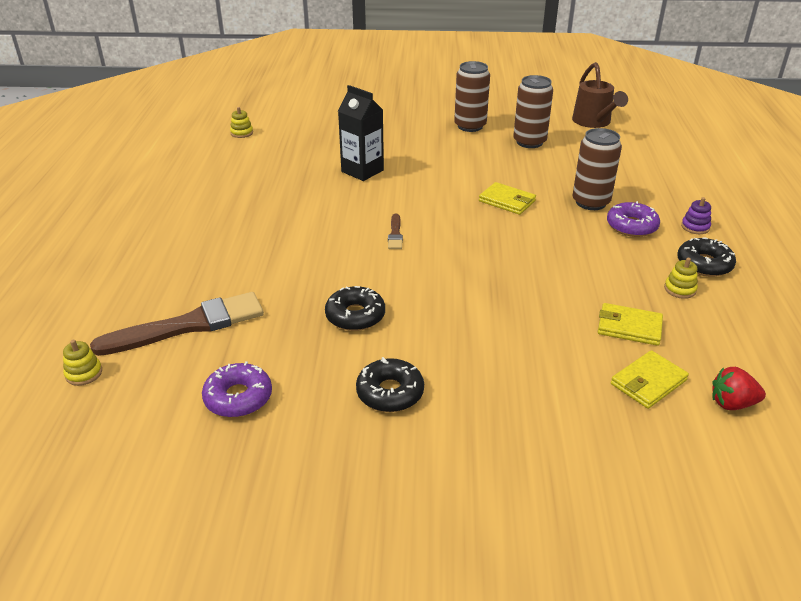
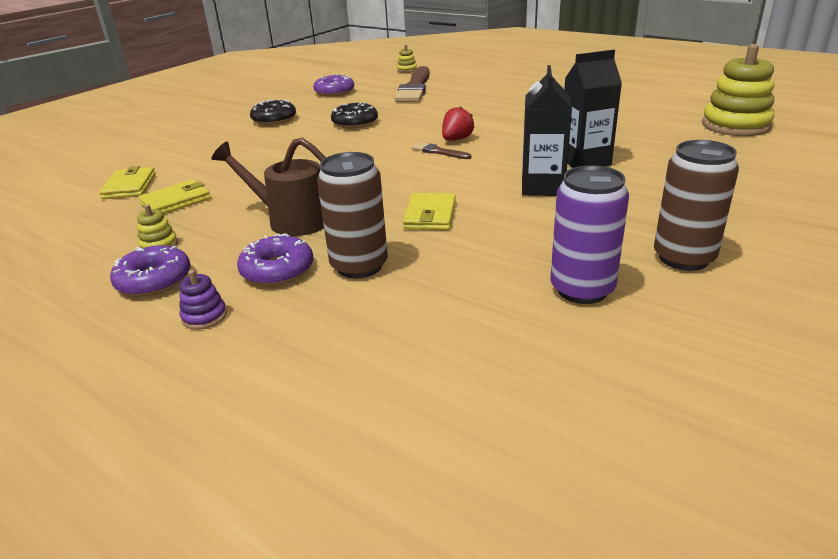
camera: 125 degrees right, 5 degrees down
yellow stacking toy [230,107,253,138] -> yellow stacking toy [702,44,775,136], size x2.29
yellow wallet [479,182,536,215] -> yellow wallet turned 60 degrees counterclockwise [403,193,456,230]
brown can [513,75,553,148] -> purple can [550,165,629,304]
brown watering can [572,62,628,128] -> brown watering can moved to [211,138,326,236]
black donut [677,237,736,277] -> purple donut [110,245,191,297]
red strawberry [712,367,766,410] -> red strawberry moved to [442,106,474,140]
none -> black carton [522,65,572,196]

